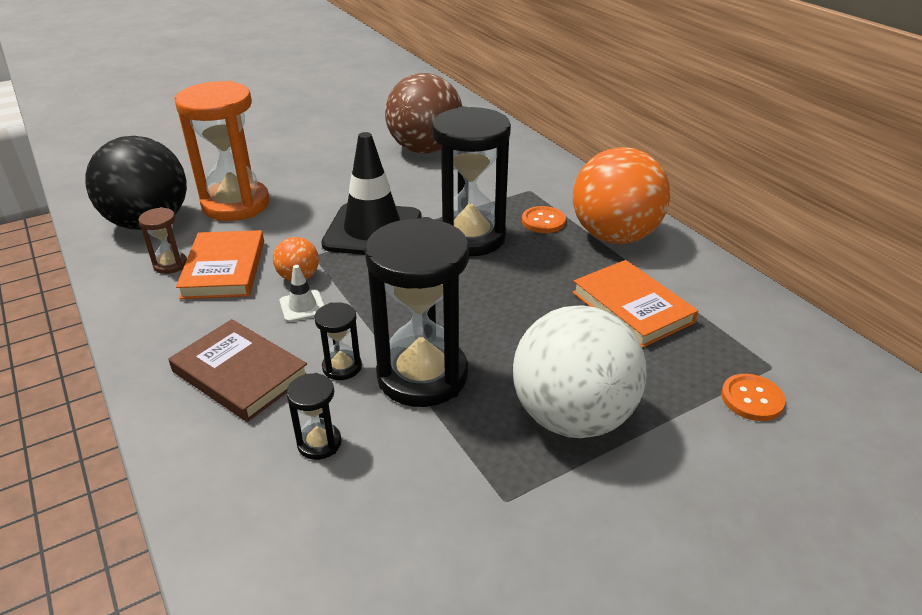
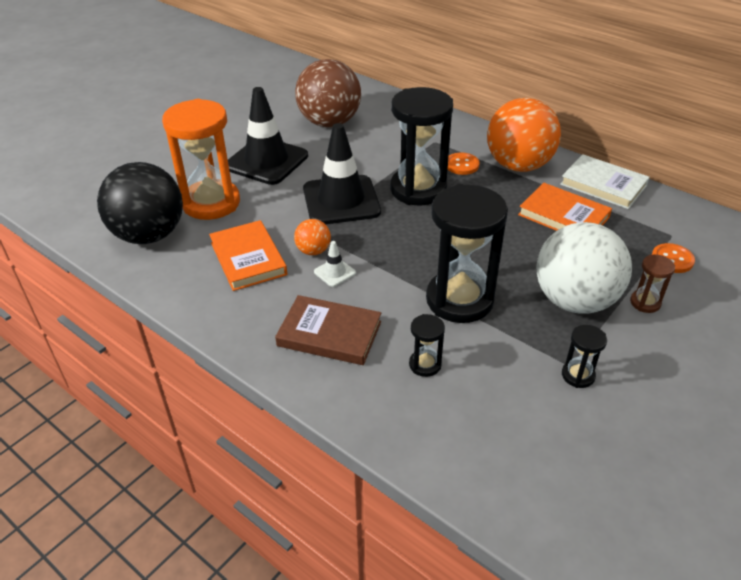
camera: 20 degrees left, 5 degrees up
brown hourglass [139,207,187,274] -> brown hourglass moved to [630,255,675,313]
black hourglass [314,302,362,380] -> black hourglass moved to [562,325,607,388]
none -> black traffic cone [228,87,308,185]
none -> white book [560,154,650,209]

